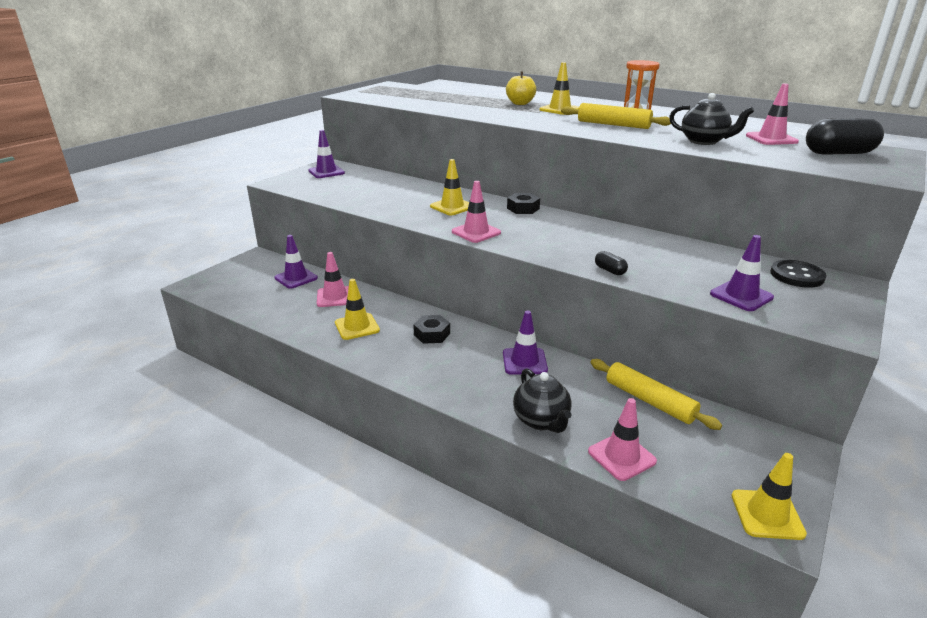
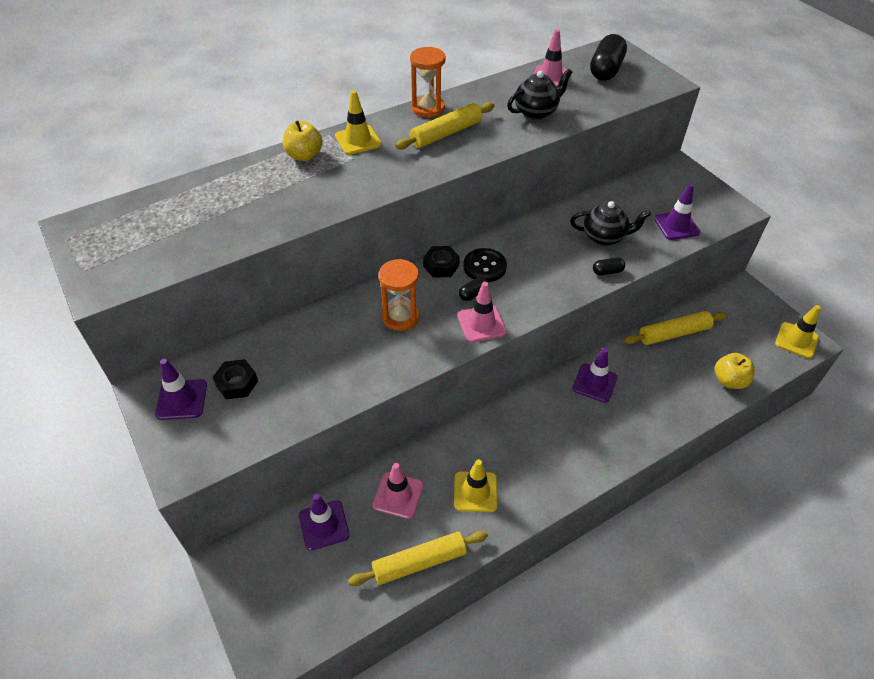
camera: 65 degrees left, 20 degrees up
black nut [413,315,450,344] -> black nut moved to [213,359,258,399]
yellow traffic cone [430,159,469,215] -> orange hourglass [379,259,420,331]
black teapot [513,368,572,433] -> black teapot moved to [570,201,651,246]
pink traffic cone [588,398,657,481] -> yellow apple [715,353,755,389]
black button [770,260,826,288] -> black button moved to [463,248,507,282]
none -> yellow rolling pin [348,531,488,586]
none -> black capsule [459,277,488,301]

